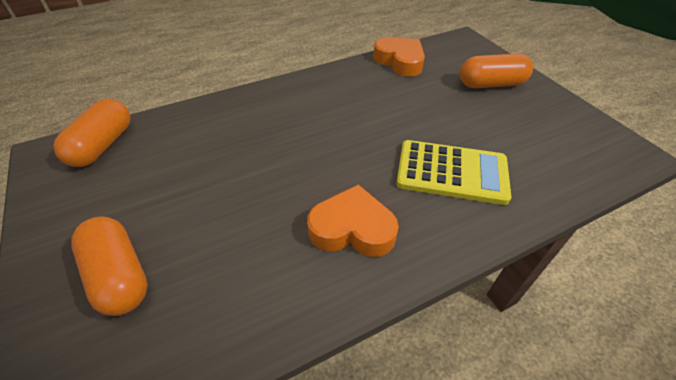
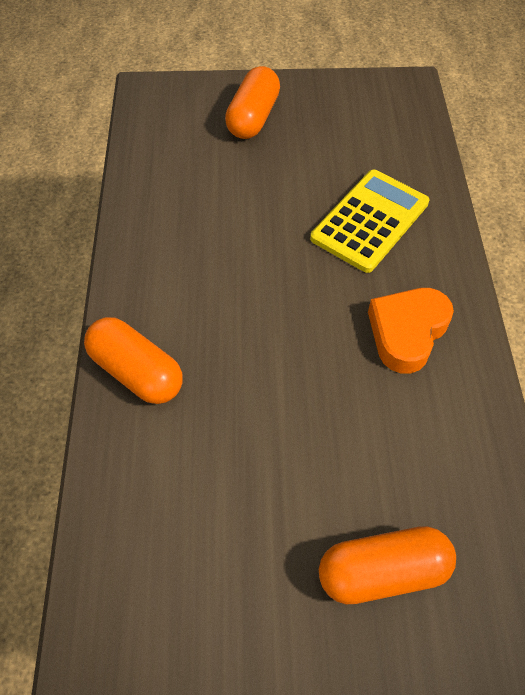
camera: 65 degrees left, 10 degrees up
orange capsule [53,99,131,167] -> orange capsule moved to [84,317,183,404]
orange heart [373,37,425,77] -> none

